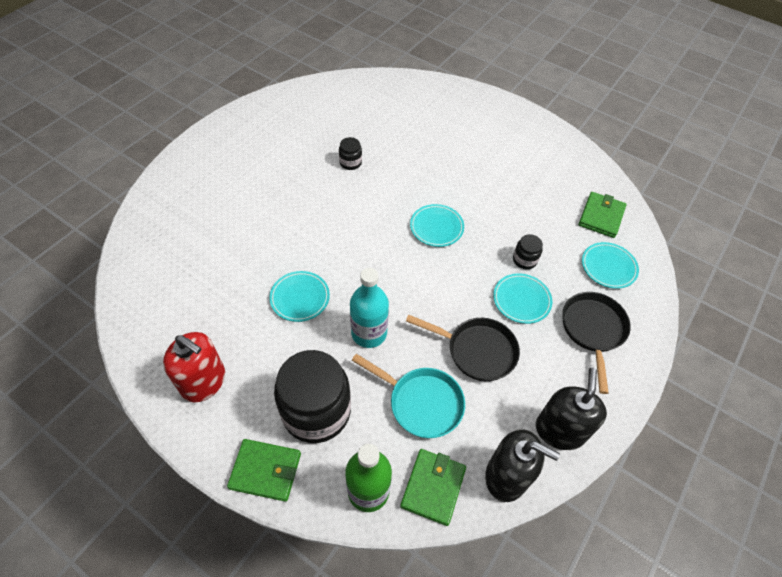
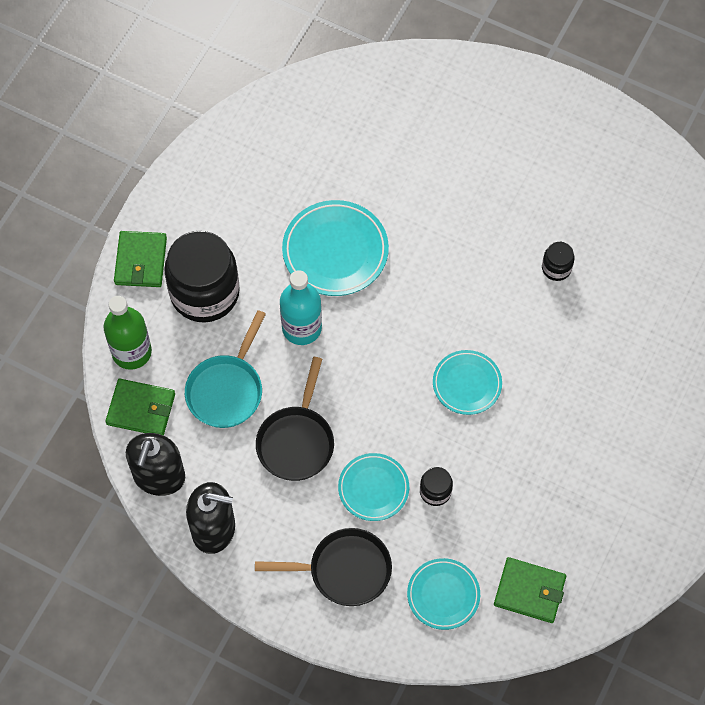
camera: 85 degrees right, 10 degrees up
red soap dispenser [163,332,225,402] -> none
turquoise plate [269,271,330,322] -> turquoise plate [282,200,389,296], size x1.58

